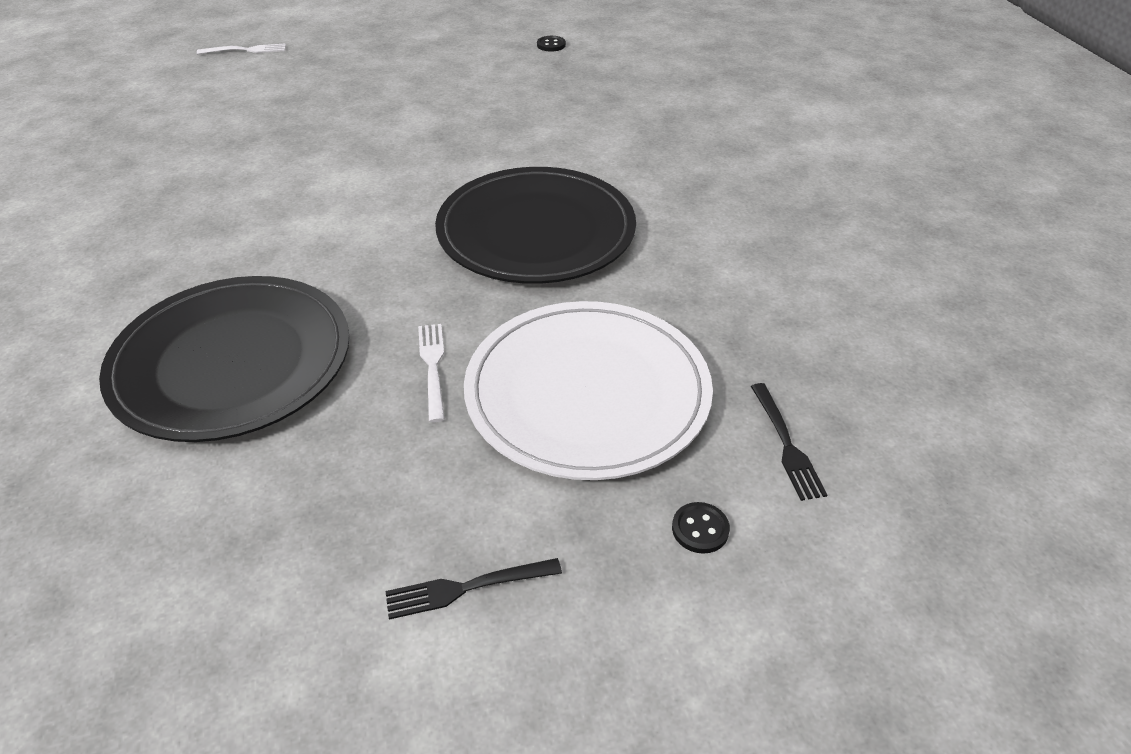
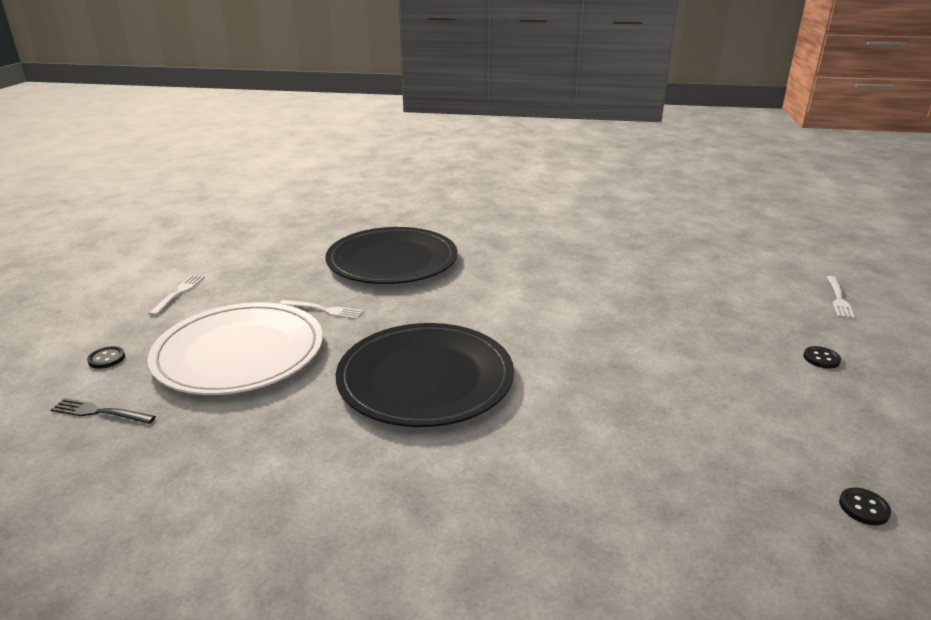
camera: 115 degrees right, 15 degrees down
black fork [385,558,562,620] -> white fork [148,275,205,316]
none -> black button [803,346,841,369]

